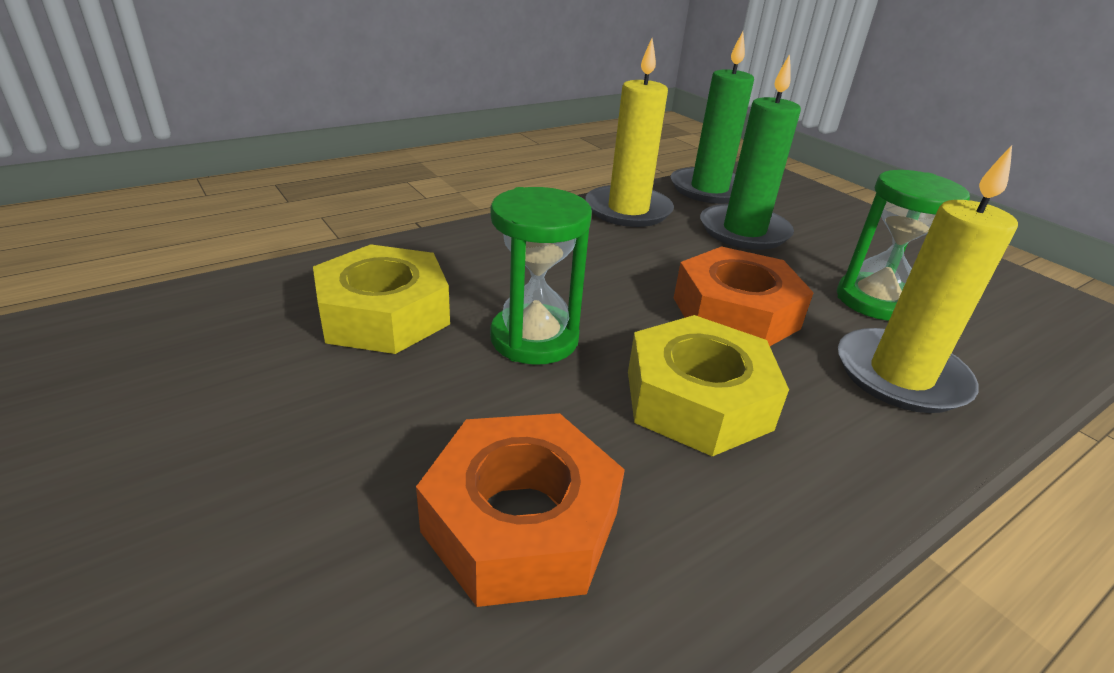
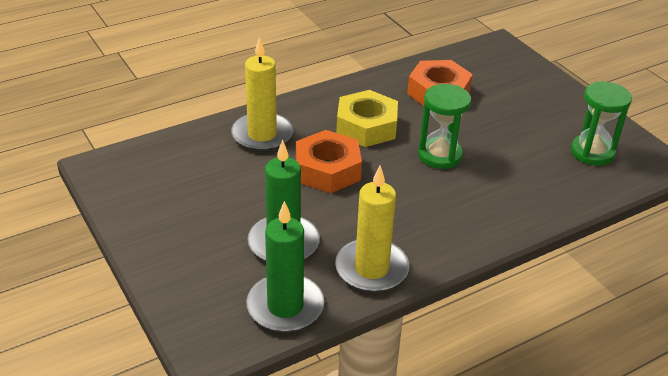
camera: 175 degrees left, 5 degrees up
yellow nut [313,244,450,354] -> none
green hourglass [837,170,970,321] -> green hourglass moved to [571,82,632,166]

